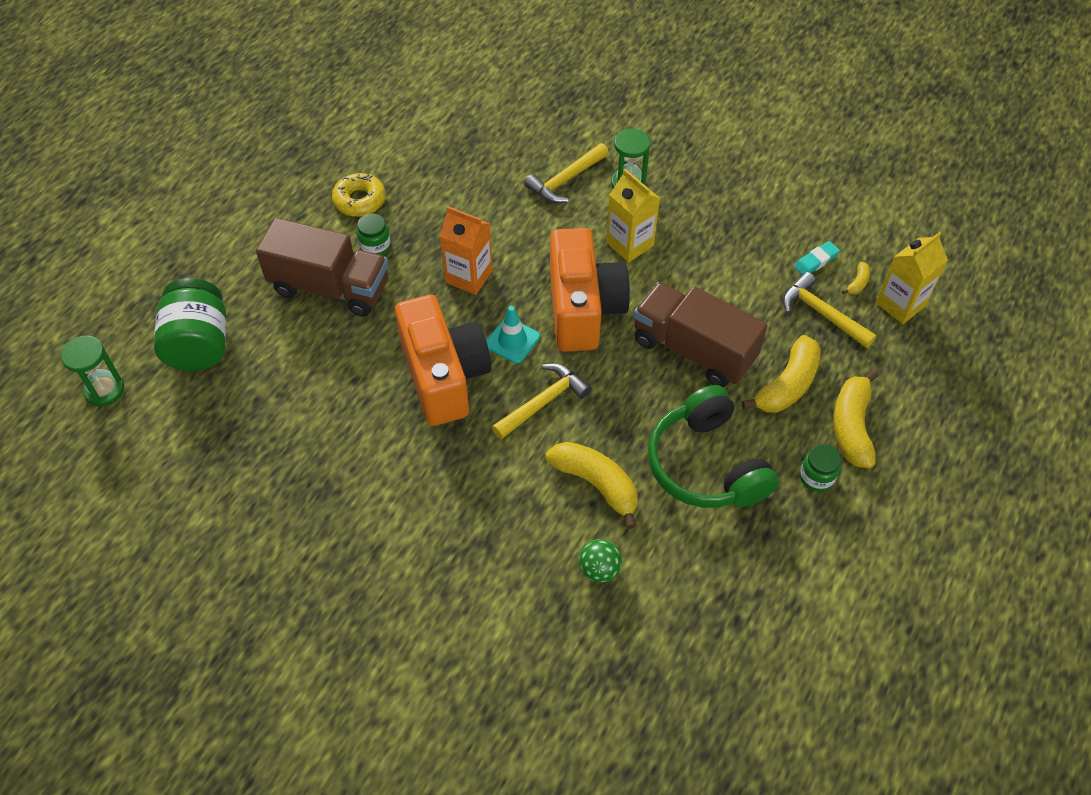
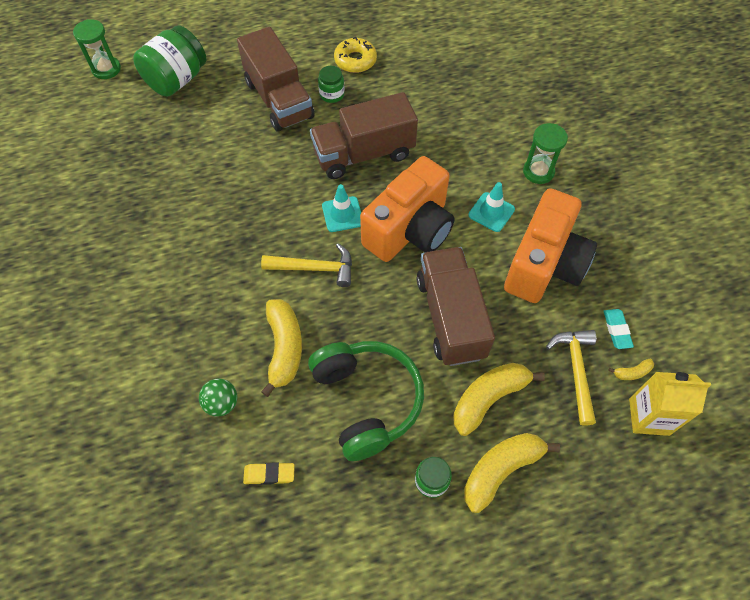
camera: 45 degrees right, 5 degrees up
orange camera [395,295,491,426] -> orange camera moved to [504,188,597,303]
orange carton [440,206,493,295] -> brown truck [310,92,418,179]
yellow hammer [524,143,609,203] -> none
yellow carton [606,169,660,262] -> turquoise traffic cone [468,182,515,232]
green headphones [648,385,779,508] -> green headphones turned 135 degrees clockwise [308,341,424,461]
yellow banana [742,335,821,413] -> yellow banana turned 150 degrees clockwise [453,363,545,436]
turquoise eraser [794,241,840,274] -> turquoise eraser turned 75 degrees clockwise [603,309,634,349]
none -> yellow eraser [243,462,295,485]

